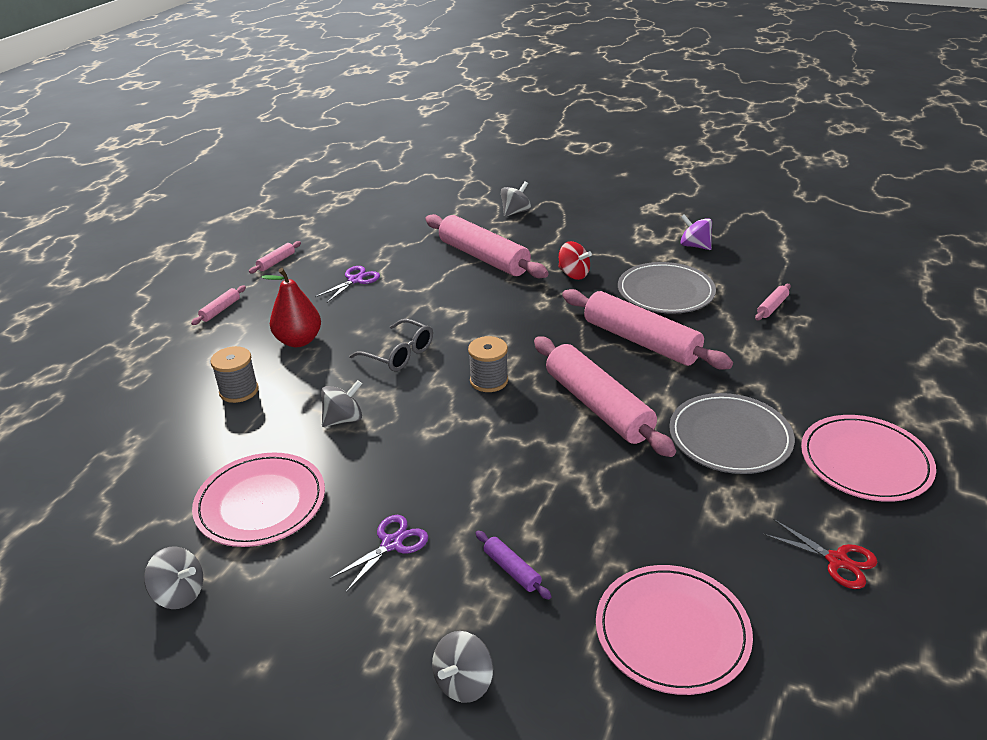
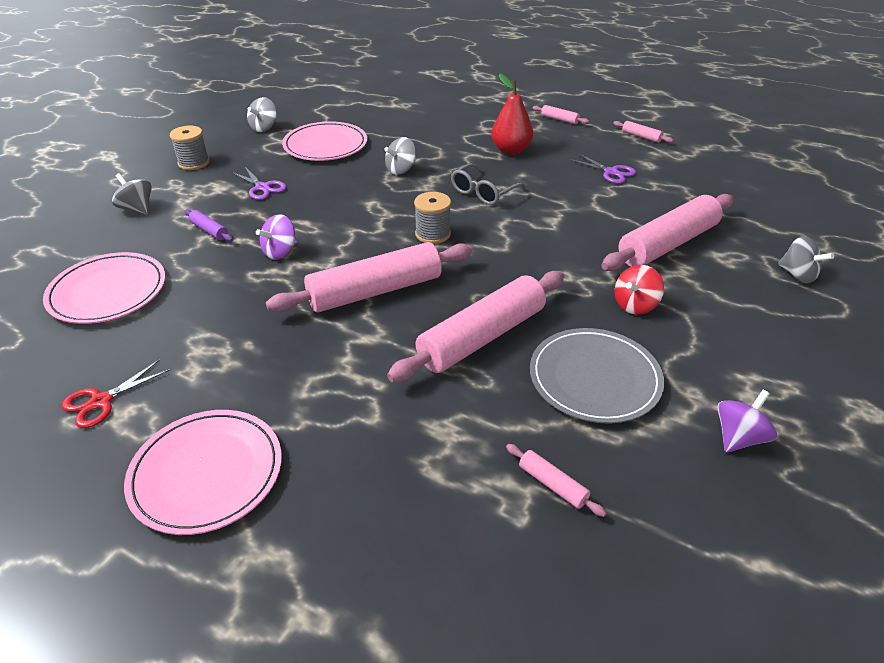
camera: 95 degrees right, 5 degrees up
grey spool [210,346,259,403] -> grey spool moved to [170,126,209,170]
grey spinning top [321,380,362,427] -> grey spinning top turned 75 degrees clockwise [384,137,416,175]
purple rolling pin [476,531,552,600] -> purple rolling pin turned 75 degrees clockwise [184,209,233,242]
grey plate [669,393,795,474] -> none
none -> purple spinning top [256,214,297,260]

